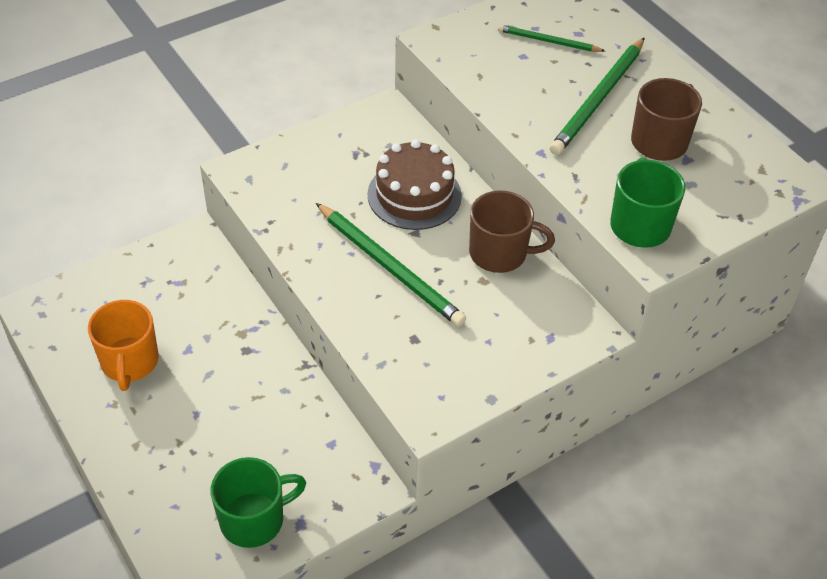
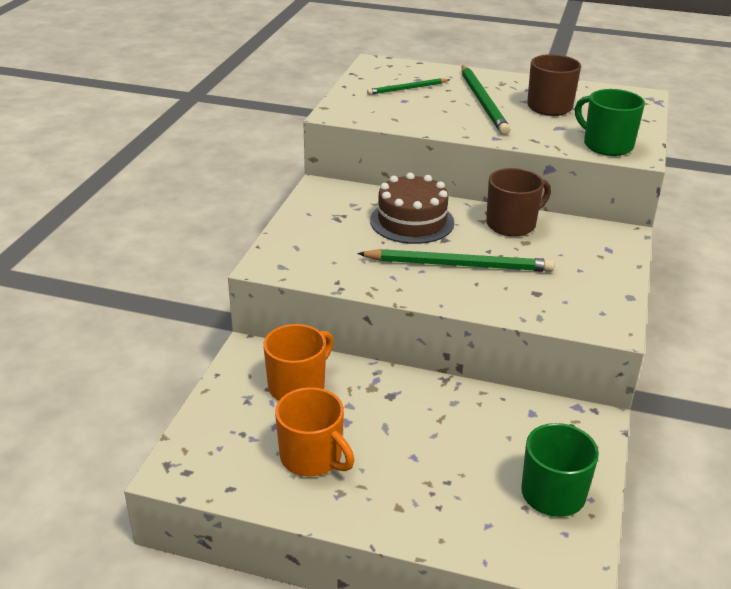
camera: 40 degrees left, 15 degrees down
none -> orange mug [263,324,334,400]

